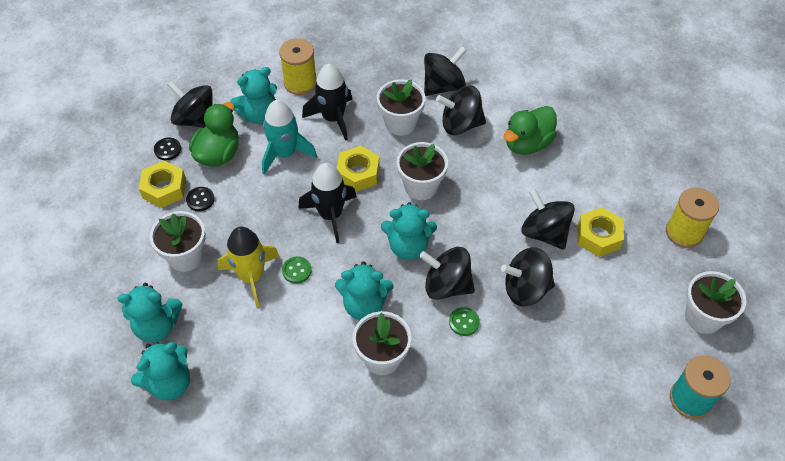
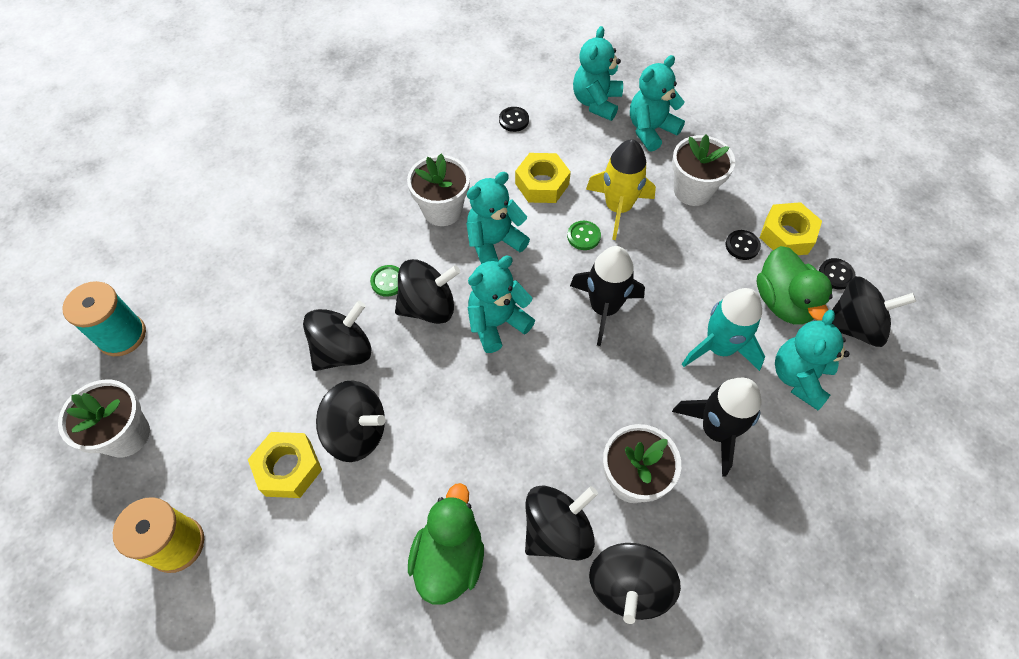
camera: 145 degrees right, 5 degrees up
yellow spool [279,38,317,95] -> none
yellow nut [336,146,379,192] -> yellow nut moved to [515,153,571,203]
white flower pot [397,142,448,200] -> none
none -> black button [499,107,529,132]

